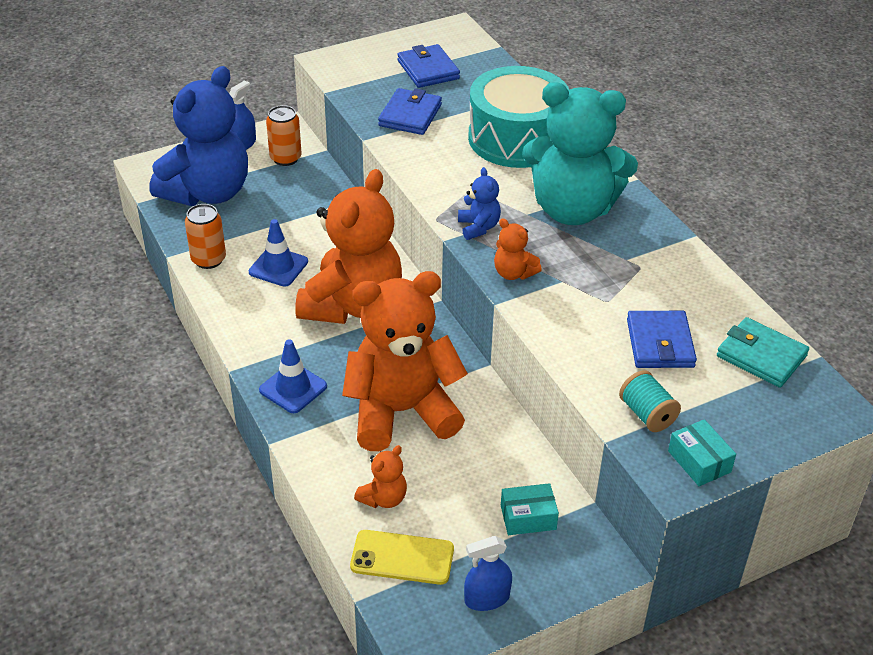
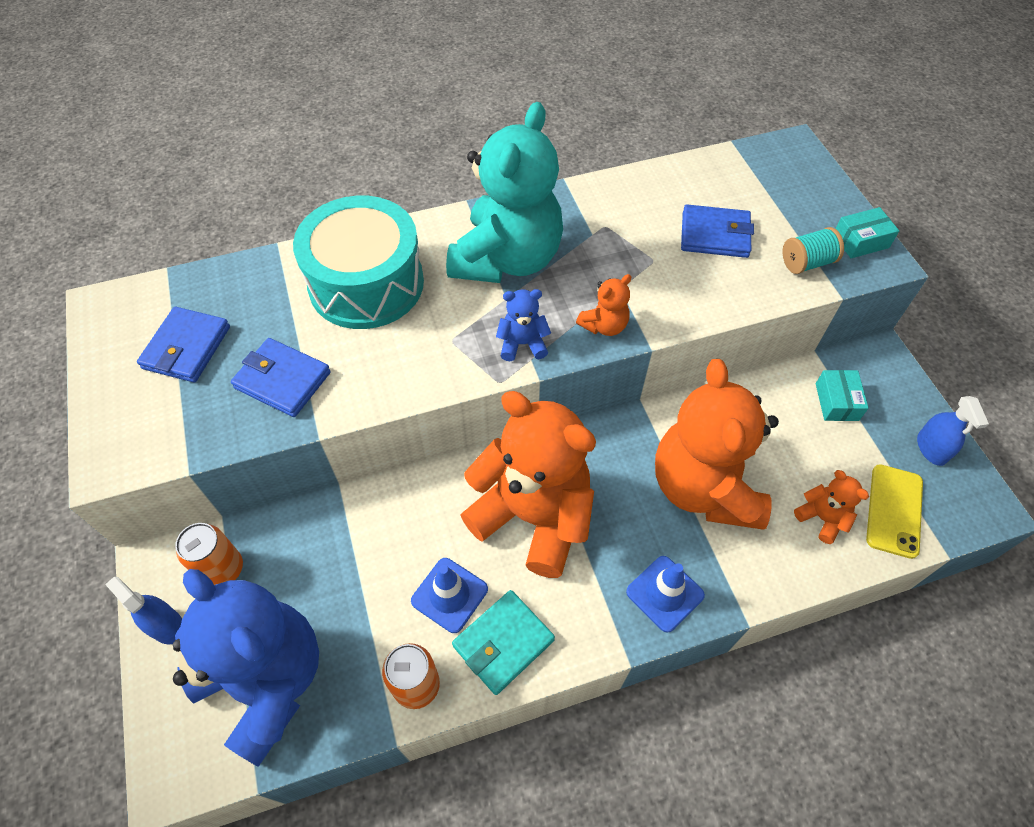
camera: 80 degrees left, 15 degrees up
blue wallet [397,44,460,88] -> blue wallet turned 60 degrees counterclockwise [137,307,230,382]
turquoise wallet [717,317,809,388] -> turquoise wallet moved to [452,590,555,695]

